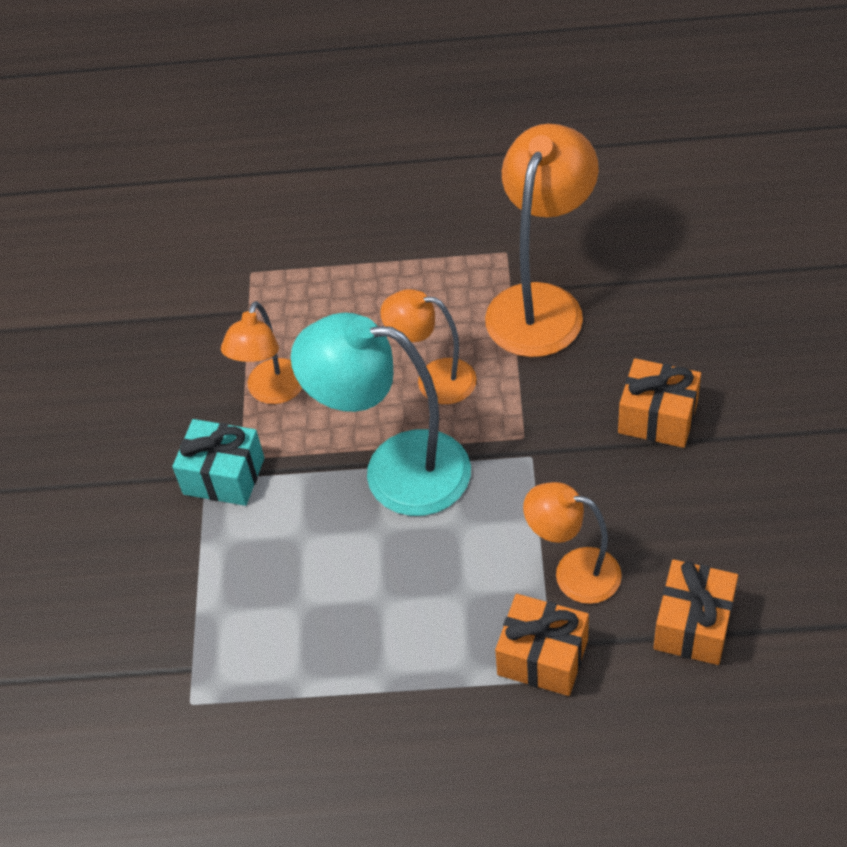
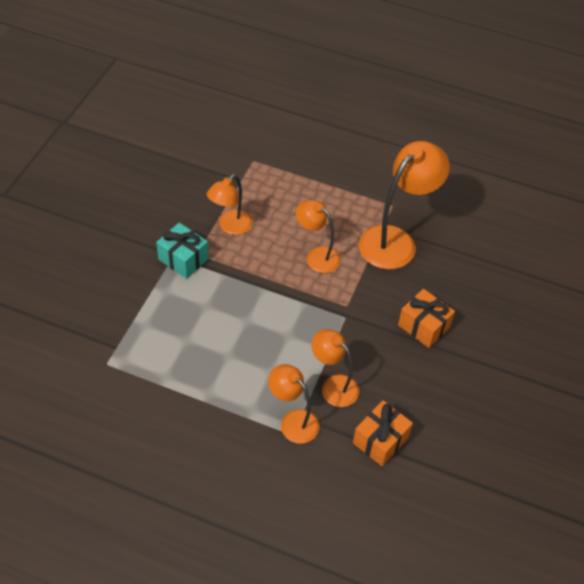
camera: 15 degrees right, 0 degrees up
turquoise lamp [291,313,471,516] -> none
orange gift [495,594,589,696] -> orange lamp [268,364,319,444]

